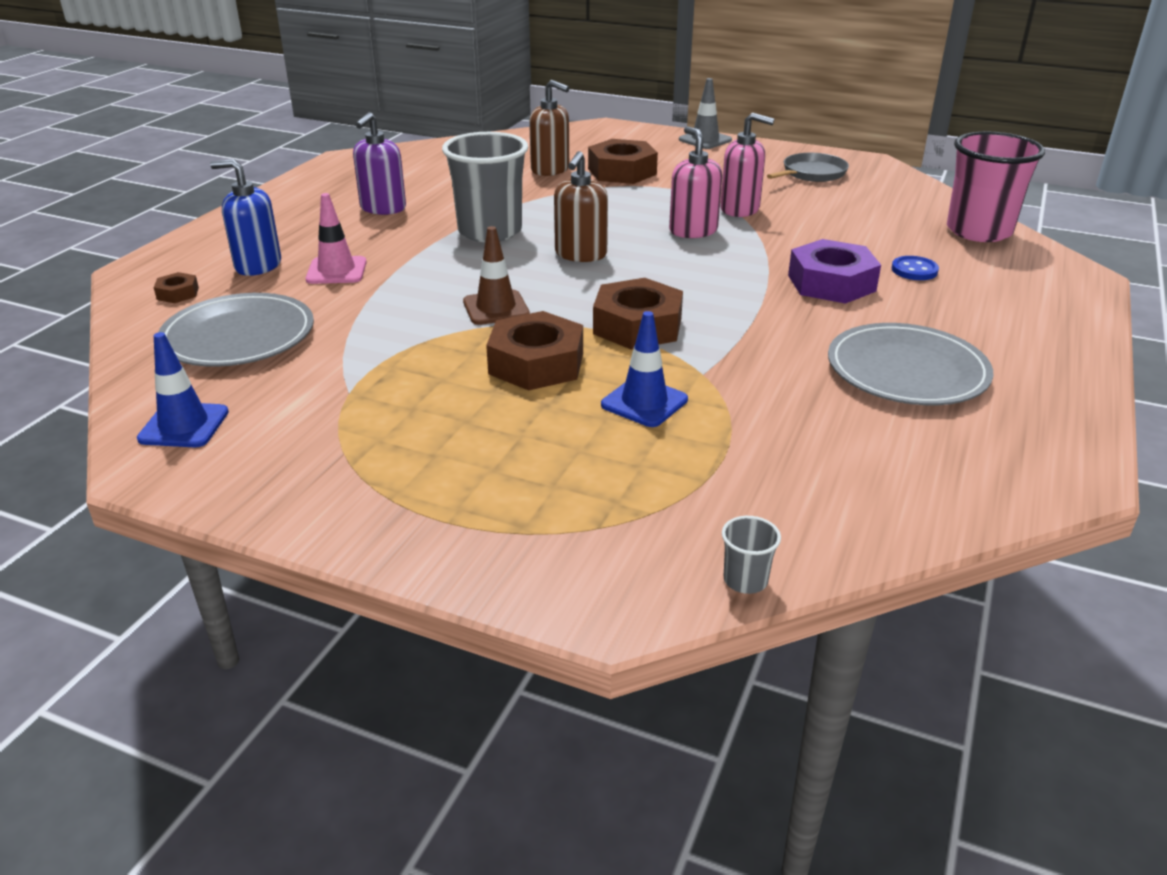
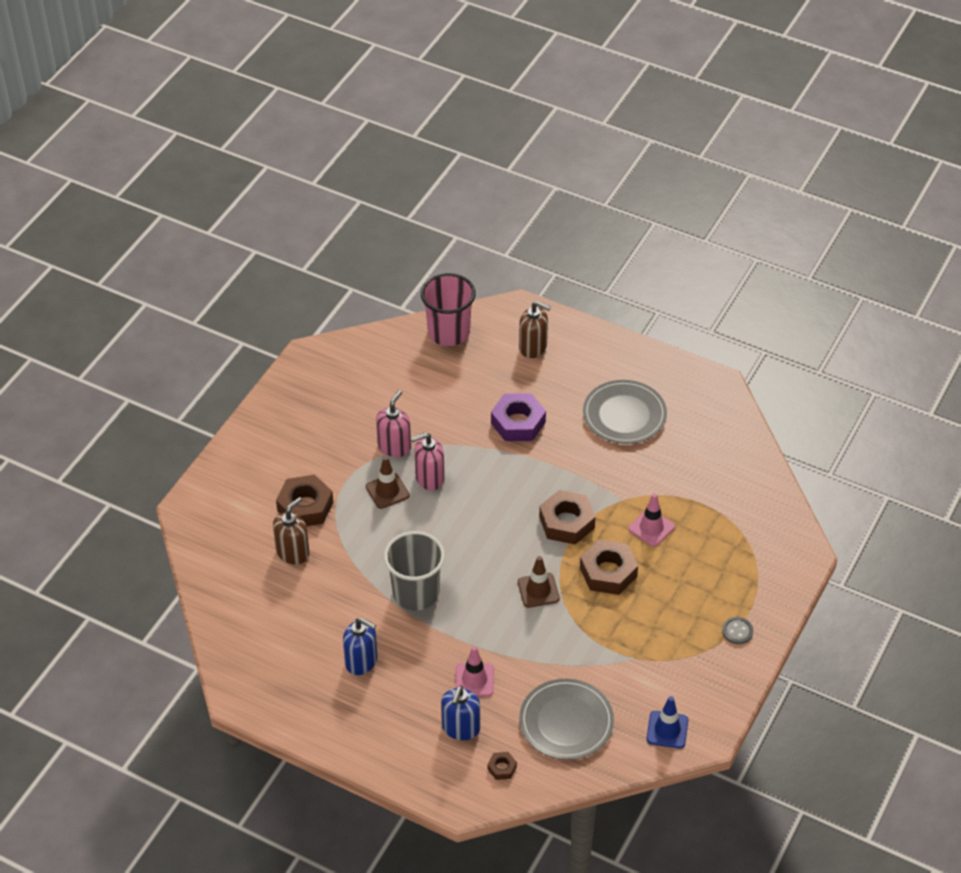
camera: 85 degrees left, 15 degrees up
purple soap dispenser [353,112,406,215] -> blue soap dispenser [343,617,378,675]
brown soap dispenser [554,151,608,262] -> brown soap dispenser moved to [519,301,551,358]
blue traffic cone [601,311,688,427] -> pink traffic cone [628,493,675,547]
grey traffic cone [679,78,732,149] -> none
grey cup [722,516,781,594] -> none
grey pan [767,153,849,182] -> none
blue button [892,256,939,280] -> none
none -> brown traffic cone [366,456,410,509]
none -> grey button [722,617,753,644]

